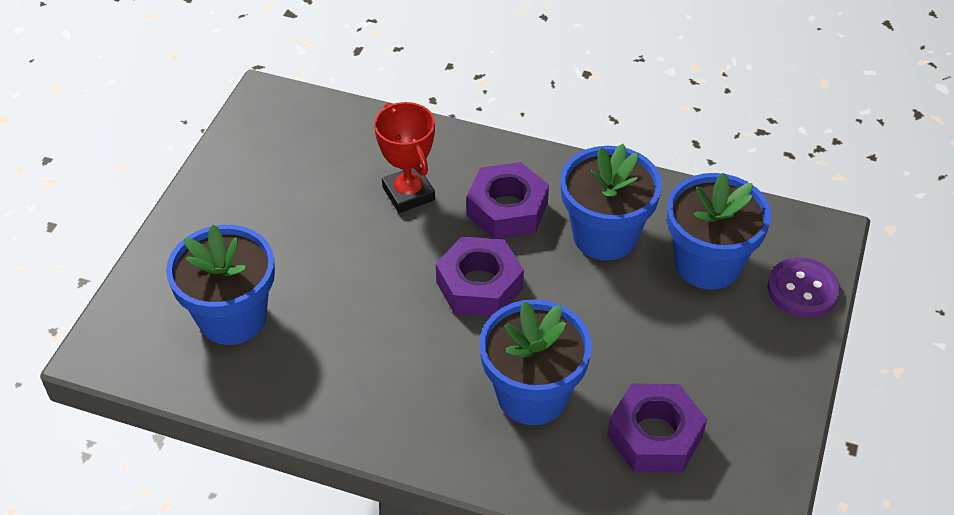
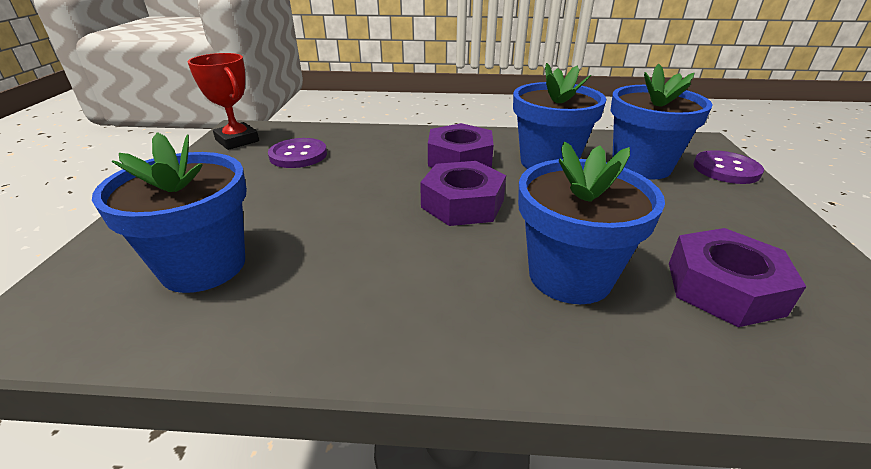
camera: 15 degrees left, 15 degrees down
red trophy [374,102,435,213] -> red trophy moved to [188,53,259,150]
none -> purple button [268,138,327,168]

